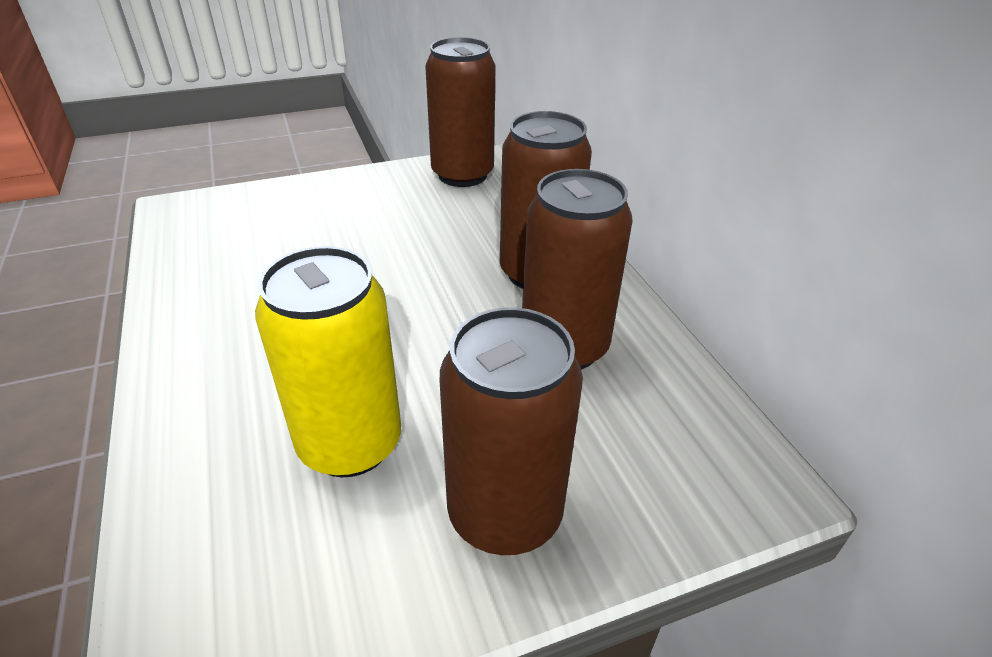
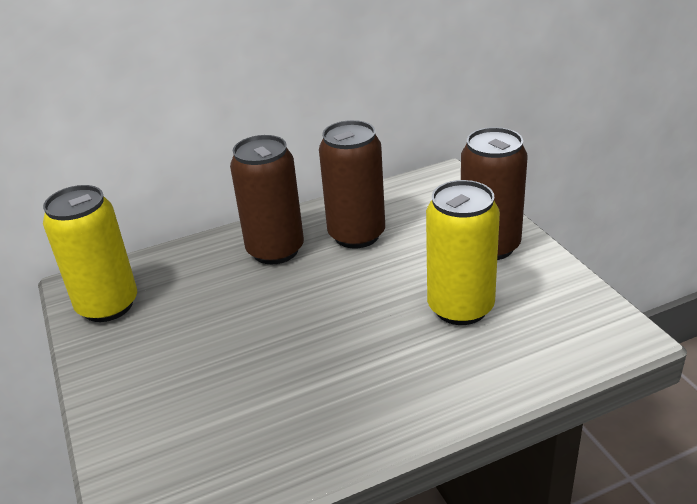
camera: 90 degrees left, 5 degrees down
brown can [425,37,496,187] -> yellow can [43,185,137,322]

